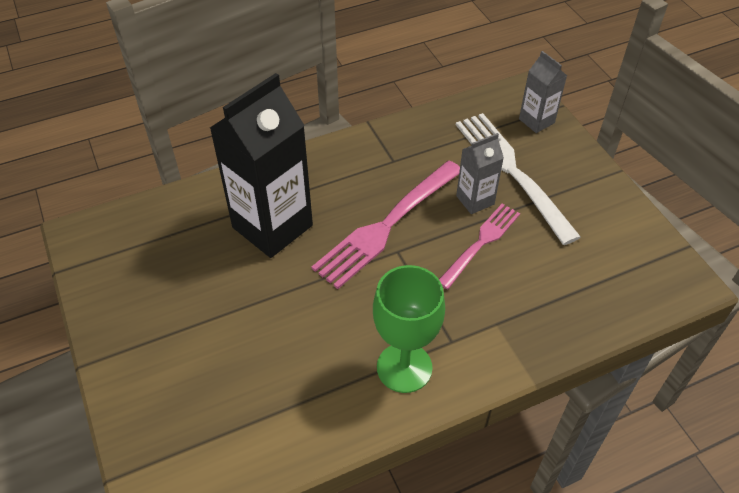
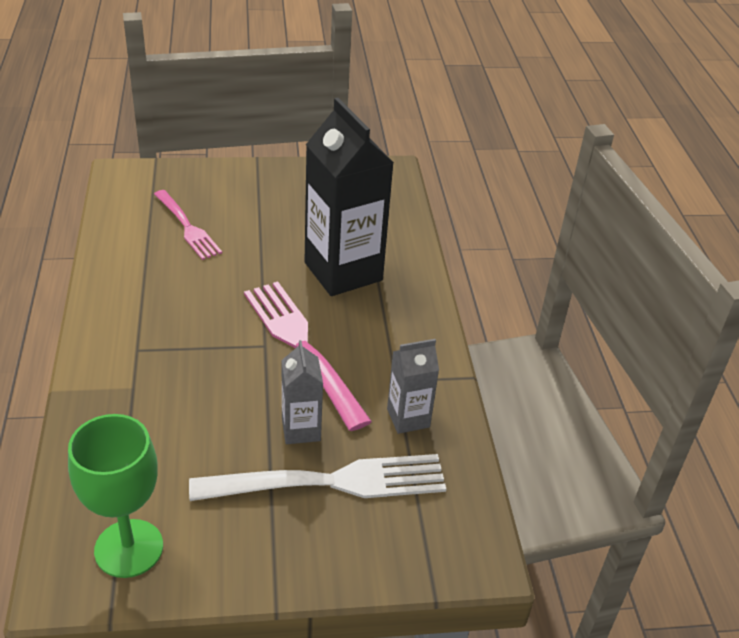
camera: 105 degrees right, 10 degrees down
green goblet [373,265,445,393] -> green goblet moved to [68,414,163,578]
pink fork [439,204,520,289] -> pink fork moved to [154,190,222,260]
grey carton [519,51,567,133] -> grey carton moved to [387,339,439,434]

